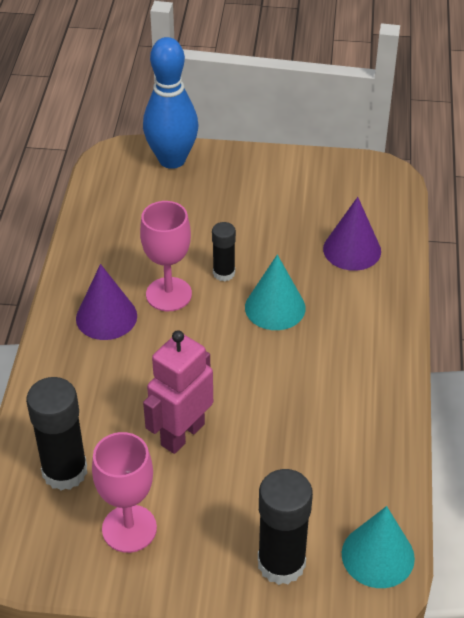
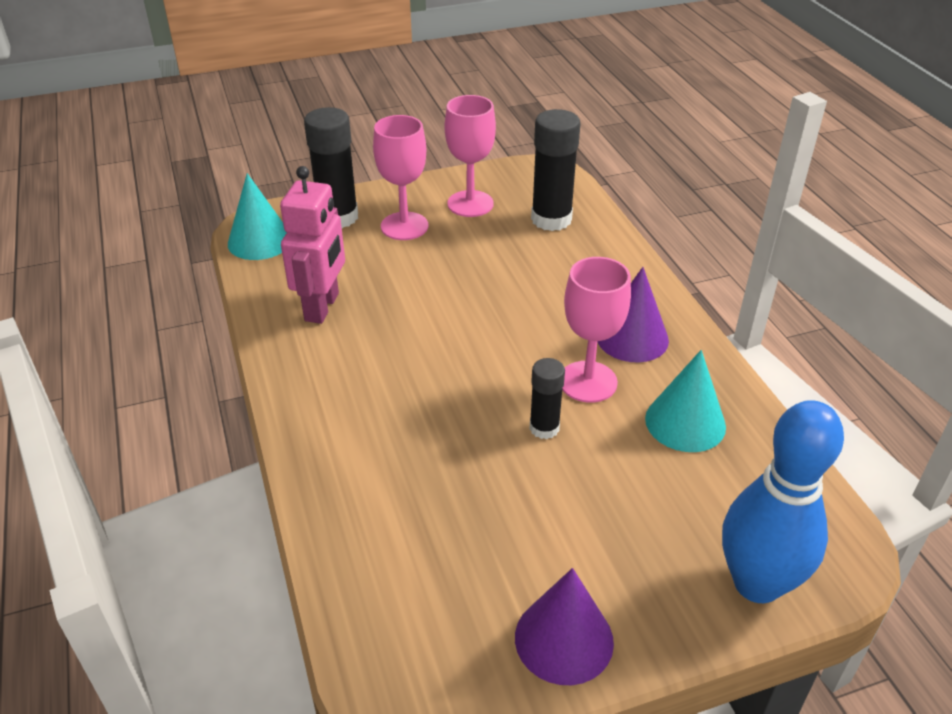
camera: 155 degrees right, 5 degrees down
pink robot [143,330,213,454] -> pink robot moved to [280,166,345,324]
turquoise cone [245,255,306,330] -> turquoise cone moved to [645,350,726,452]
purple cone [323,197,381,271] -> purple cone moved to [515,568,614,685]
none -> pink goblet [373,115,428,240]

